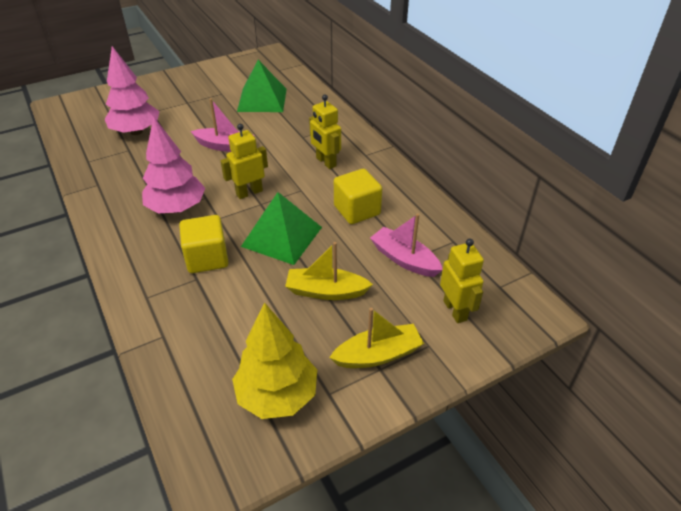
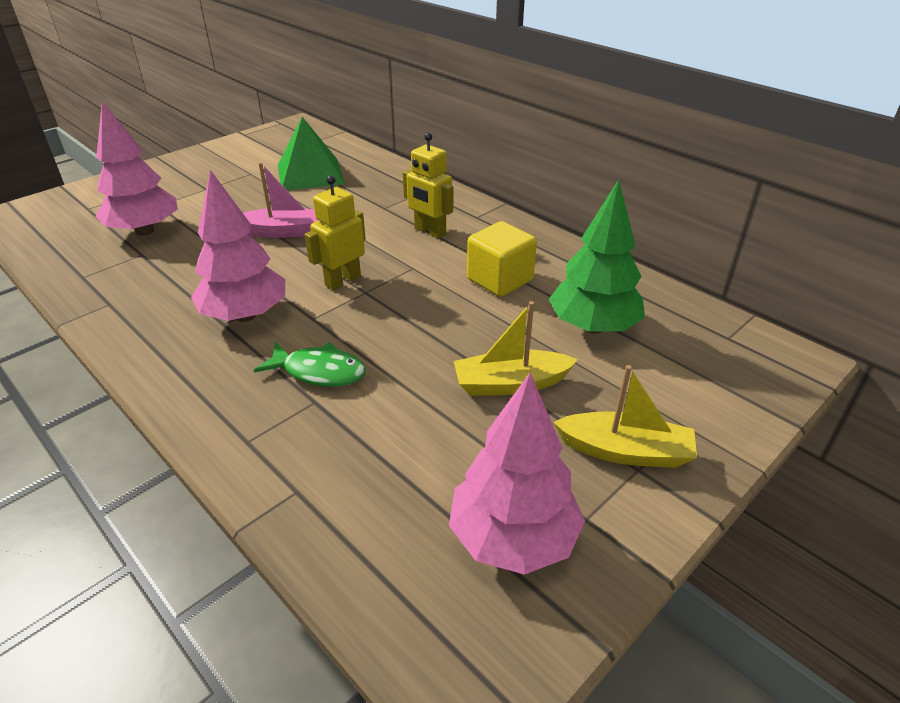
camera: 15 degrees left, 5 degrees down
yellow cube [179,215,229,273] -> green fish [254,342,366,387]
yellow tree [232,303,317,419] -> pink tree [449,372,585,575]
green pyramid [241,192,322,265] -> none
yellow boat [329,308,424,368] -> yellow boat turned 45 degrees clockwise [553,365,697,468]
pink boat [370,213,443,277] -> green tree [549,180,645,334]
yellow robot [440,239,484,323] -> none

